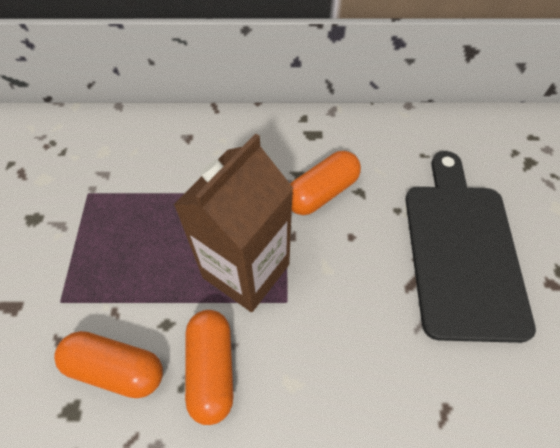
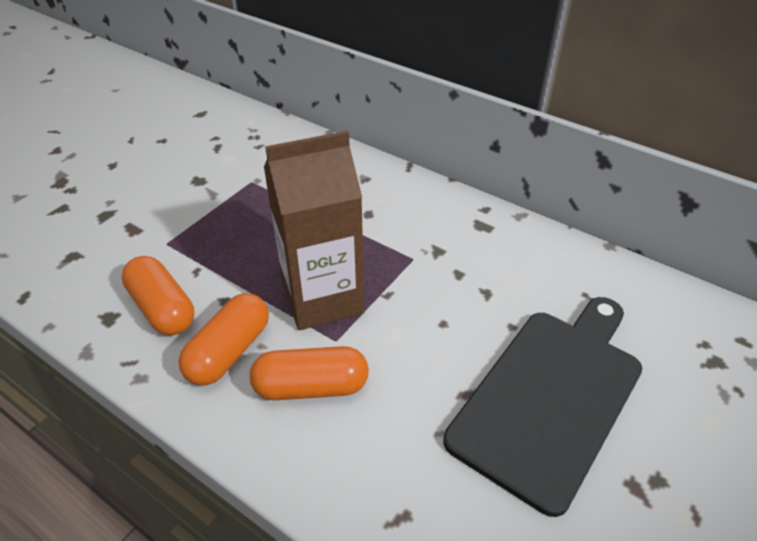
camera: 35 degrees right, 15 degrees down
orange capsule [290,151,361,215] -> orange capsule moved to [250,346,369,400]

